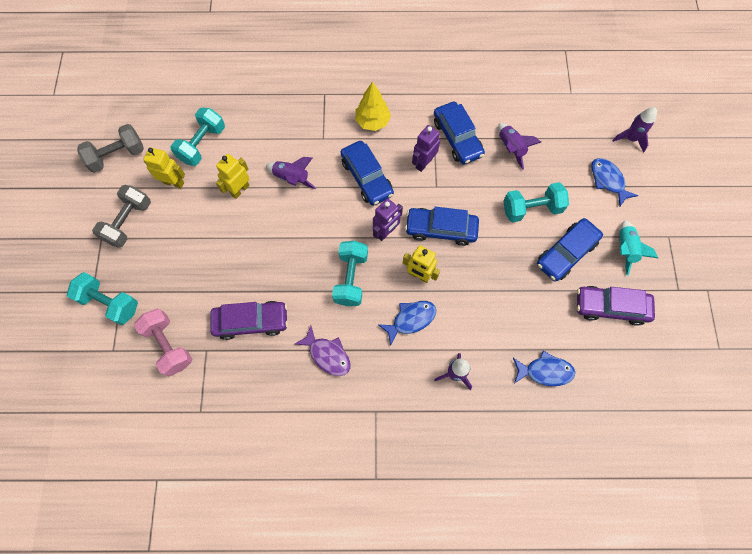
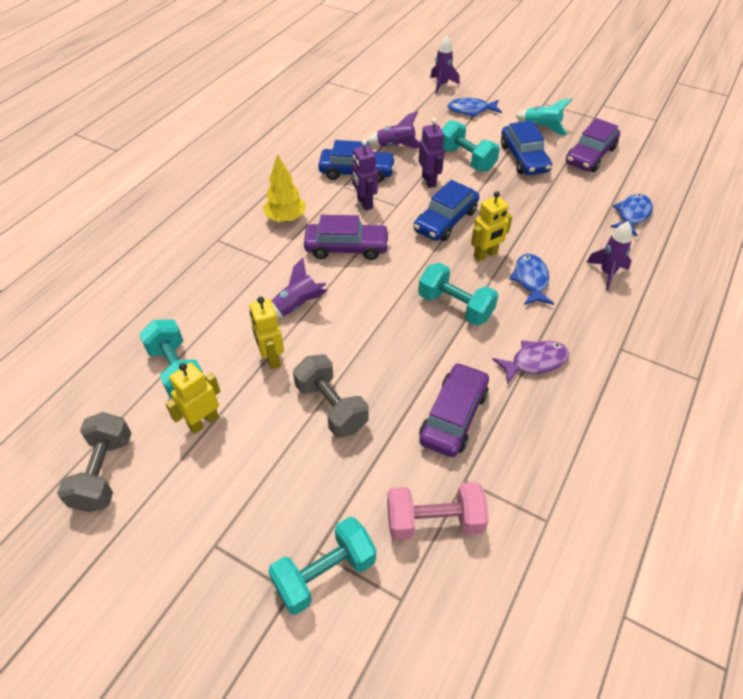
camera: 60 degrees left, 20 degrees down
grey dumbbell [92,185,151,248] -> grey dumbbell moved to [293,355,369,438]
blue car [341,141,394,206] -> purple car [304,215,389,260]
purple robot [373,198,403,241] -> purple robot moved to [419,118,444,188]
turquoise dumbbell [503,182,569,223] -> turquoise dumbbell turned 60 degrees counterclockwise [441,120,500,172]

